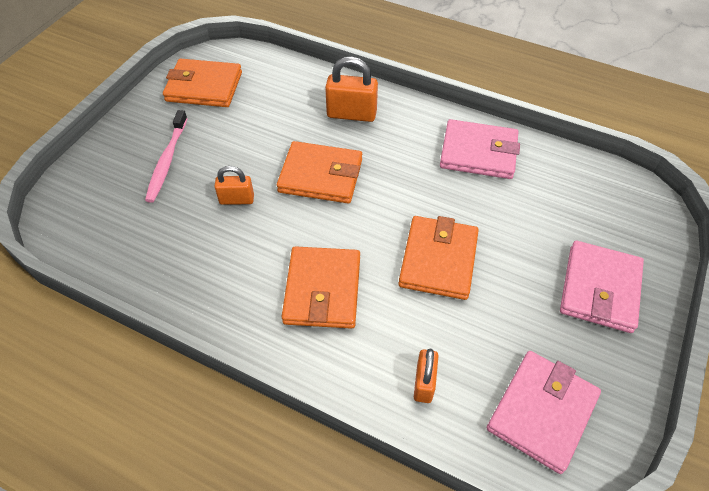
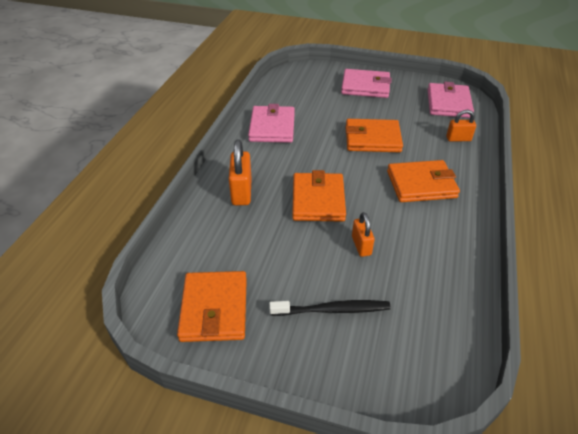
camera: 100 degrees left, 10 degrees down
pink toothbrush [145,110,188,203] -> black toothbrush [269,300,391,316]
pink wallet [487,351,601,474] -> pink wallet turned 75 degrees clockwise [428,82,474,118]

